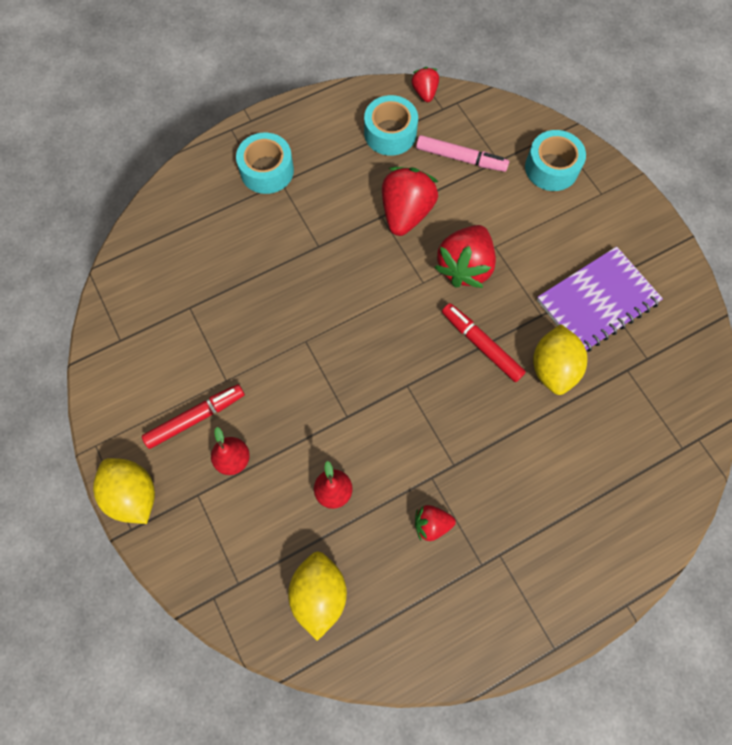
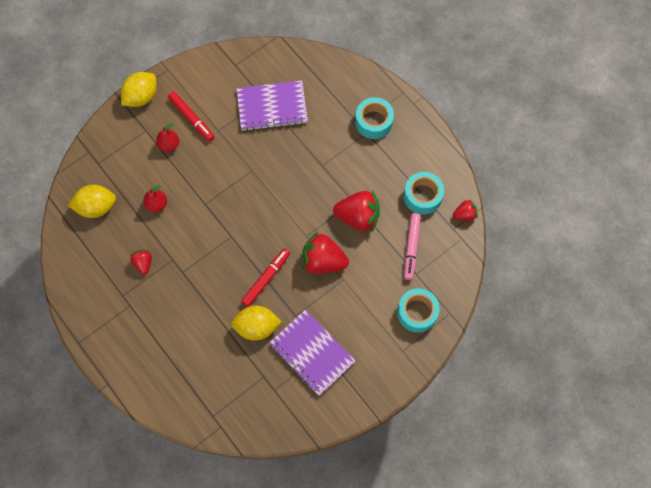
camera: 80 degrees right, 0 degrees up
none -> purple notebook [236,80,308,131]

